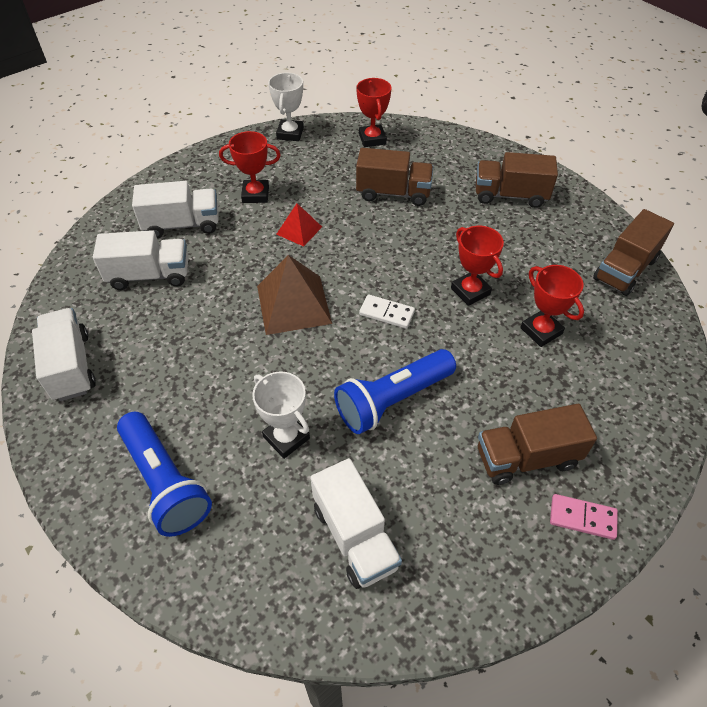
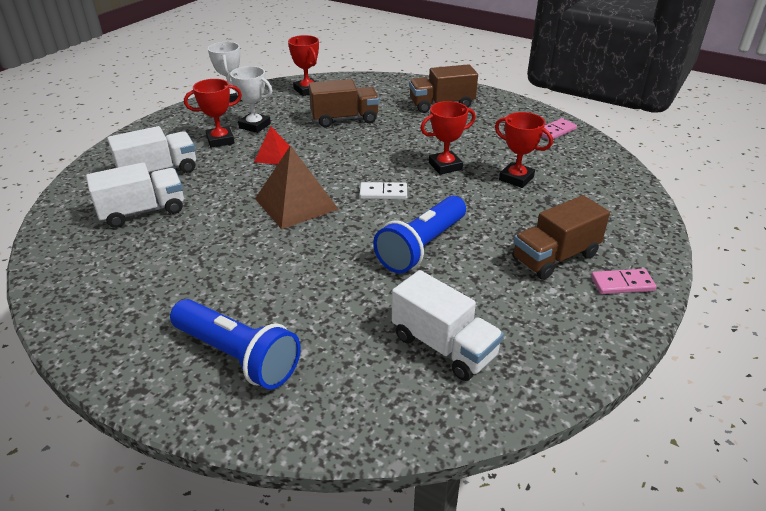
camera: 20 degrees left, 15 degrees down
white truck [32,308,96,401] -> none
white trophy [252,372,310,459] -> white trophy moved to [227,66,273,133]
red trophy [451,226,504,306] -> red trophy turned 60 degrees counterclockwise [420,101,476,174]
brown truck [593,209,674,296] -> pink domino [542,118,577,140]

